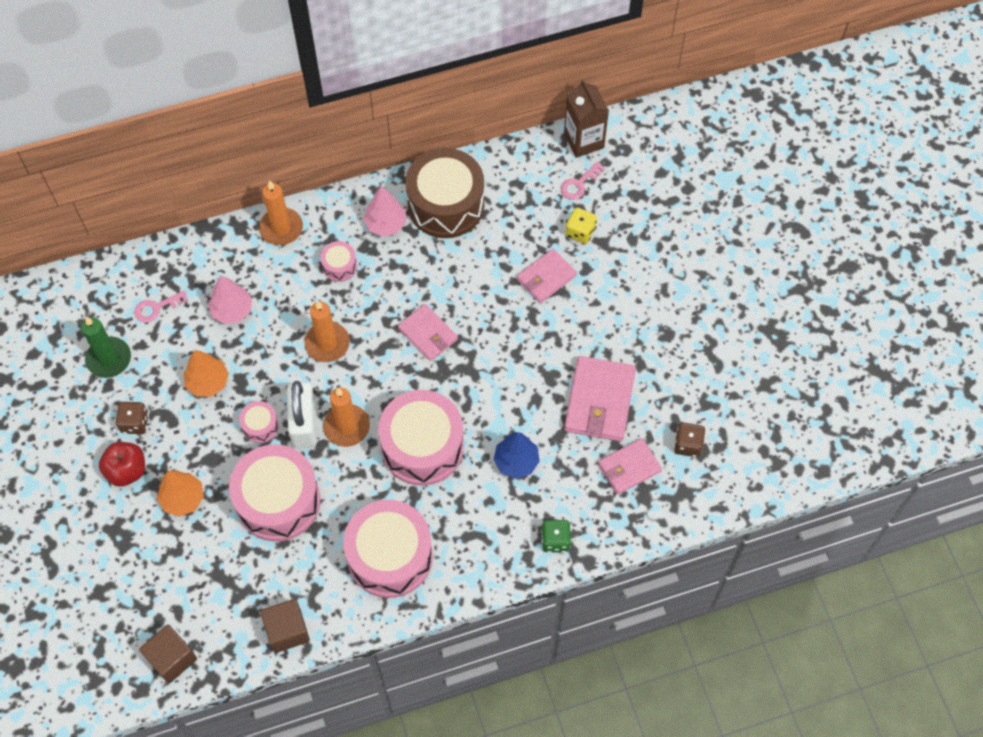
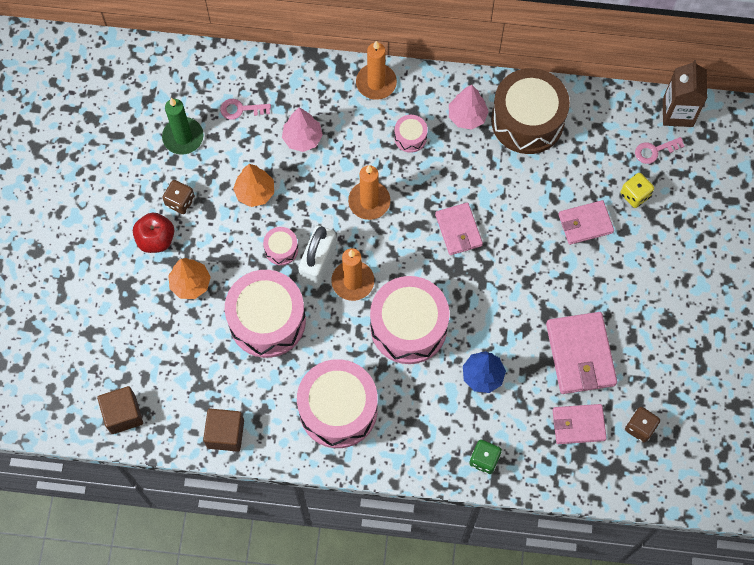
camera: 25 degrees right, 5 degrees up
pink wallet [564,356,636,442] -> pink wallet turned 45 degrees counterclockwise [546,312,617,394]

